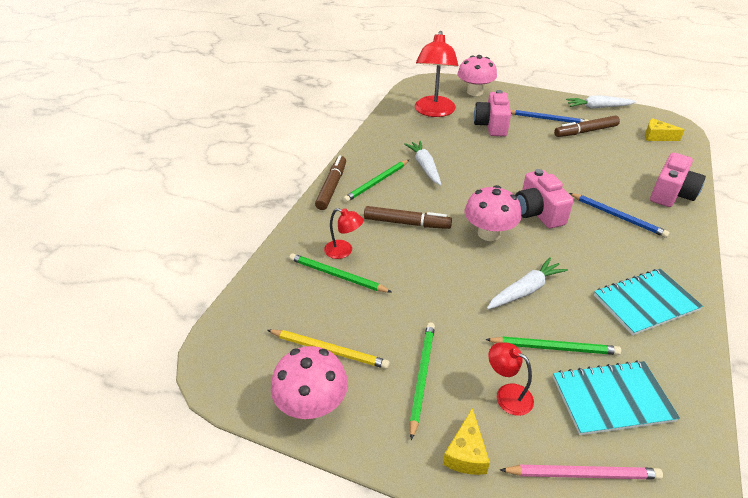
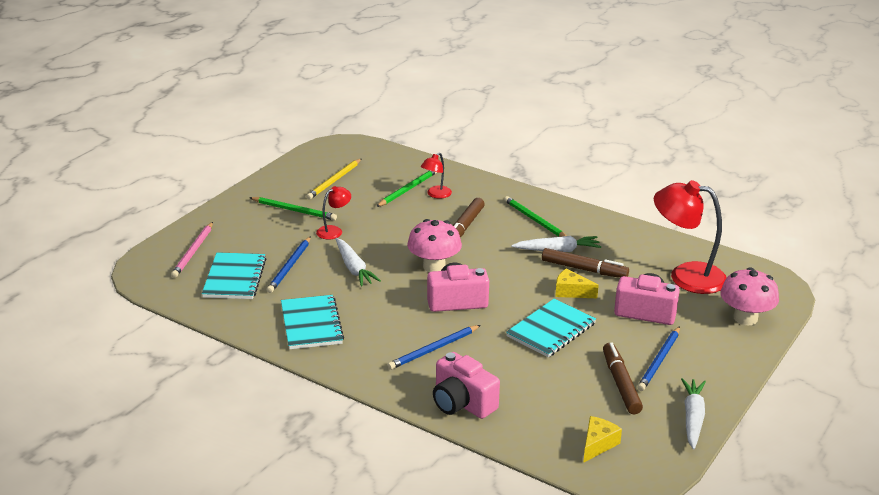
camera: 100 degrees right, 10 degrees down
pink mushroom [271,346,348,419] -> none
brown marker [315,155,346,210] -> brown marker moved to [542,248,629,278]
yellow cheese [443,408,490,475] -> yellow cheese moved to [555,269,599,298]
green pencil [485,336,621,355] -> blue pencil [267,236,311,293]
red lamp [488,342,534,416] -> red lamp moved to [316,186,351,239]
none -> turquoise notebook [506,299,596,357]

